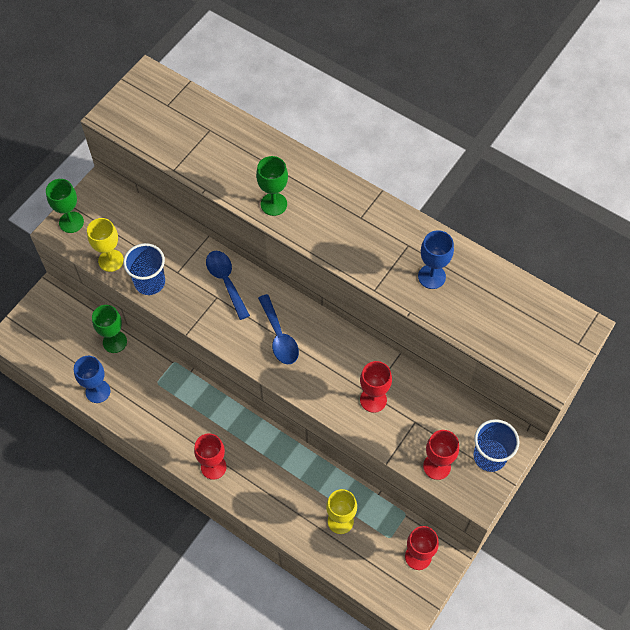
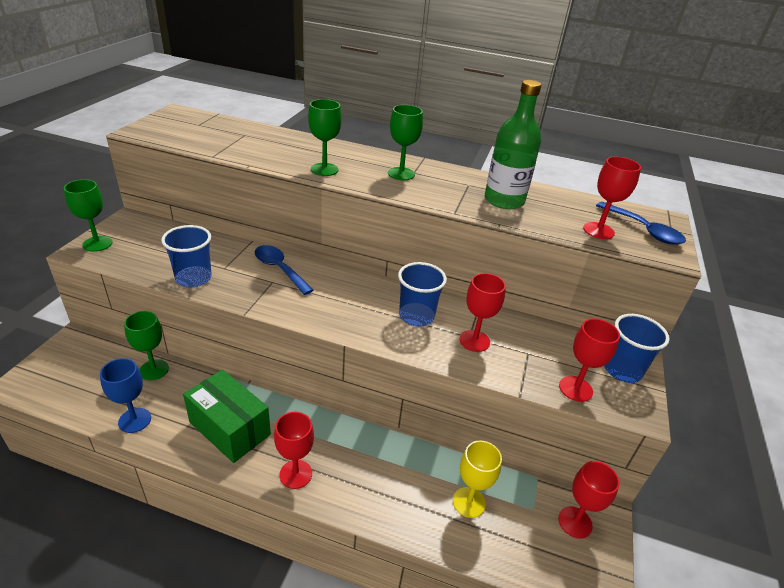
camera: 20 degrees left, 25 degrees down
yellow goblet [87,218,124,272] -> none
blue spoon [258,294,299,364] -> blue spoon moved to [596,202,686,245]
blue goblet [418,230,454,289] -> green bottle [485,80,541,209]
none -> green box [183,369,271,463]
none -> green goblet [388,105,423,180]
none -> blue cup [398,262,447,326]
none -> red goblet [583,156,641,239]

